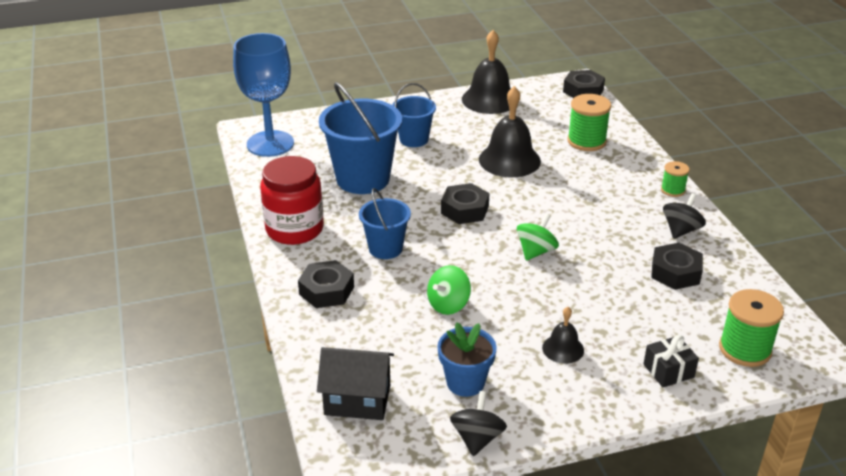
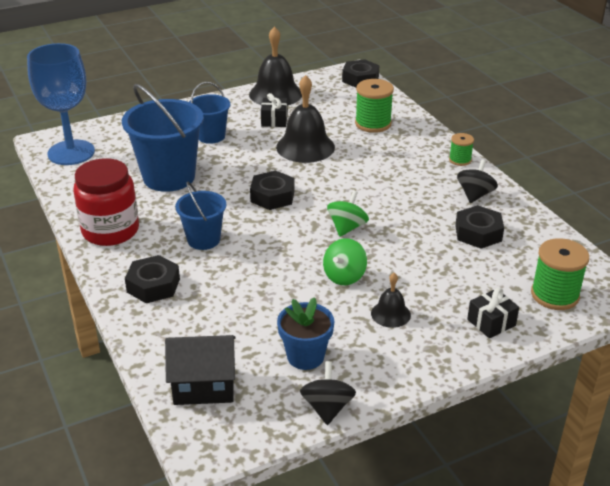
camera: 10 degrees left, 0 degrees up
green spinning top [427,265,471,315] -> green spinning top moved to [323,238,367,285]
none -> black gift [261,93,288,127]

